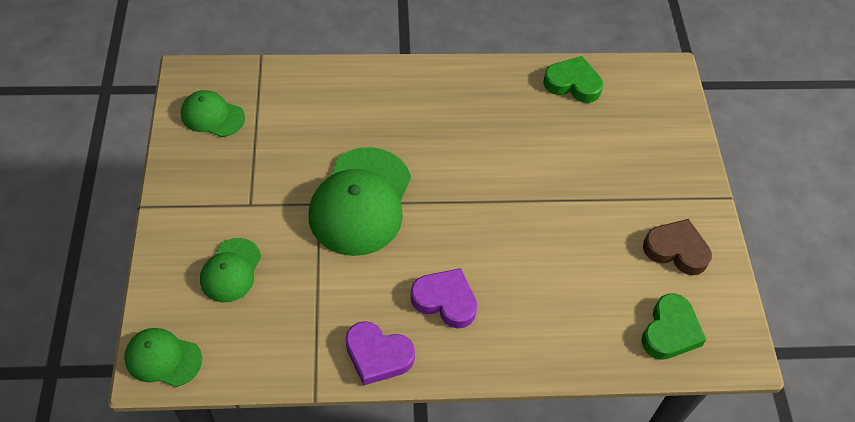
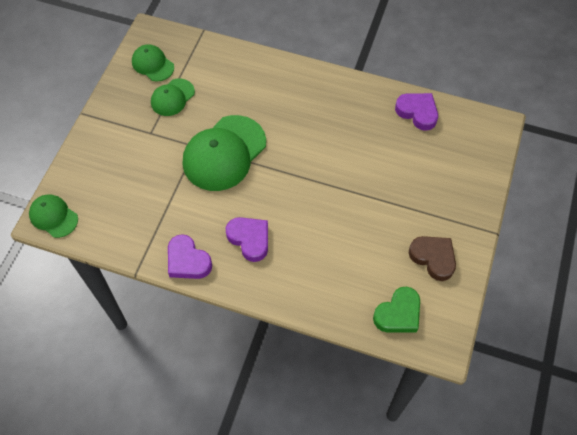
camera: 25 degrees right, 5 degrees up
green cap [200,238,261,303] -> green cap moved to [151,79,195,116]
green heart [543,56,603,103] -> purple heart [395,93,438,131]

